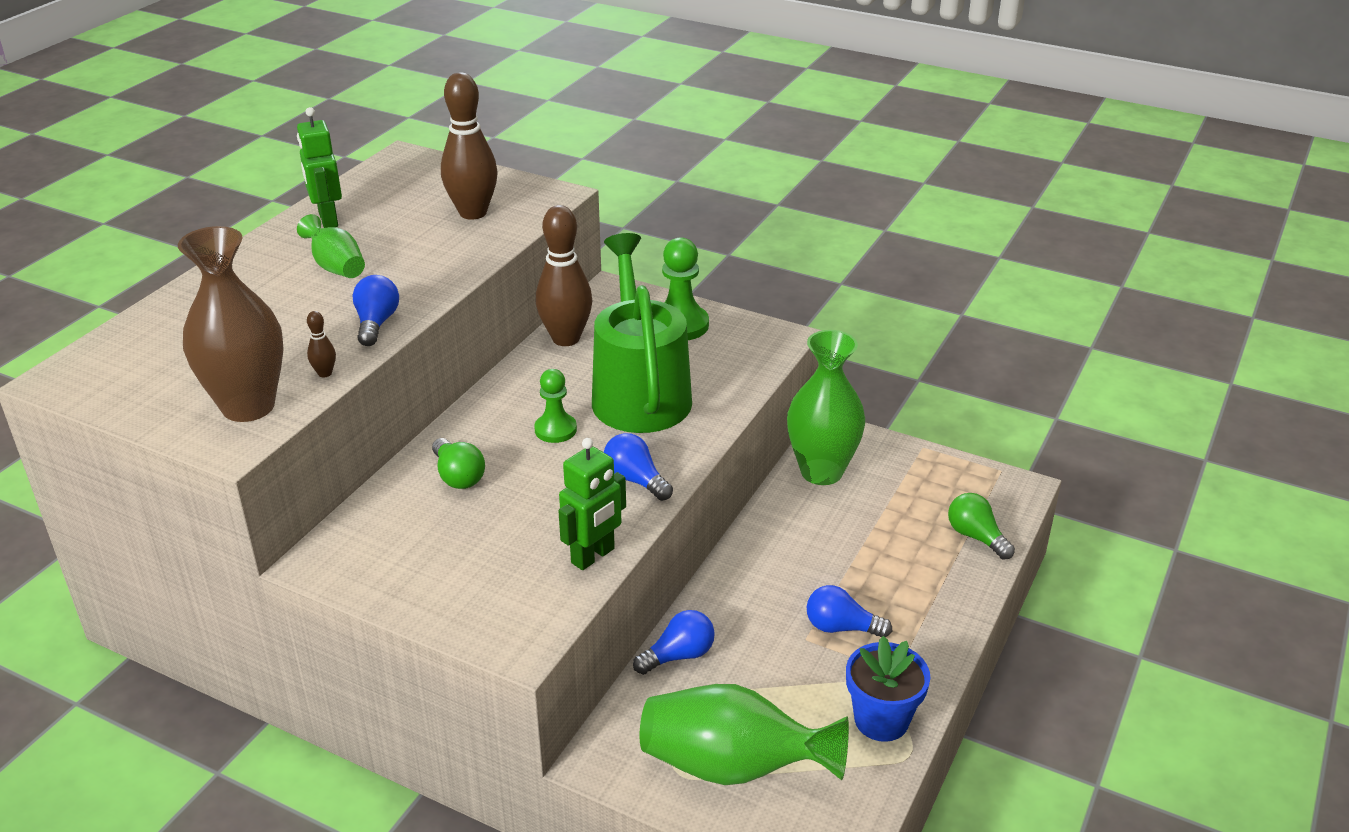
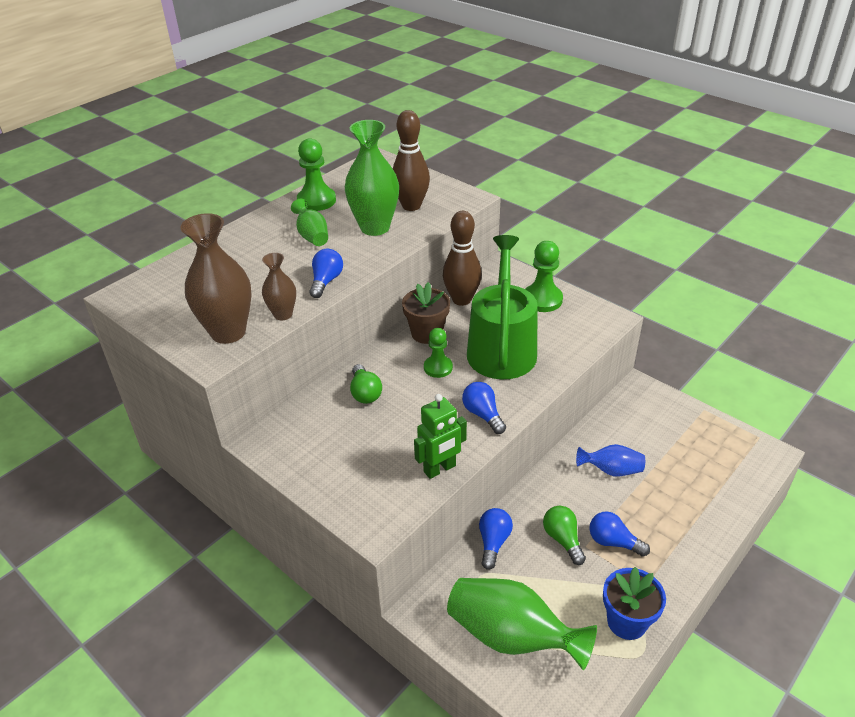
camera: 15 degrees right, 5 degrees up
green robot [297,107,342,228] -> green pawn [297,138,336,211]
brown bowling pin [307,311,336,377] -> brown vase [262,253,296,320]
blue light bulb [633,610,715,675] -> blue light bulb turned 60 degrees counterclockwise [479,508,513,570]
green vase [787,330,865,485] -> green vase moved to [345,120,399,236]
green light bulb [948,493,1015,559] -> green light bulb moved to [543,506,586,565]
none -> brown flower pot [402,282,450,344]
none -> blue vase [576,444,645,476]

